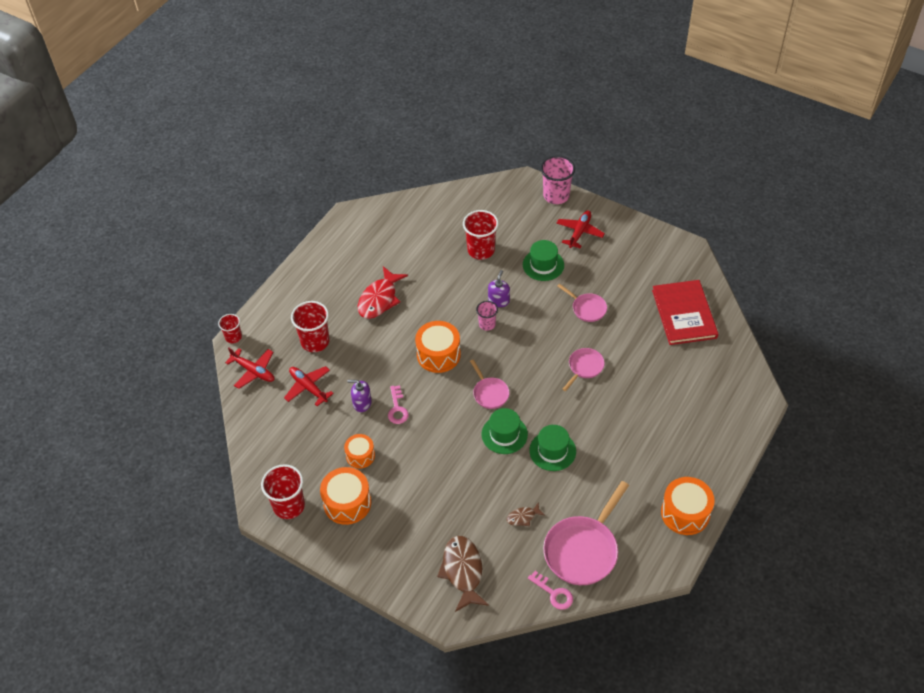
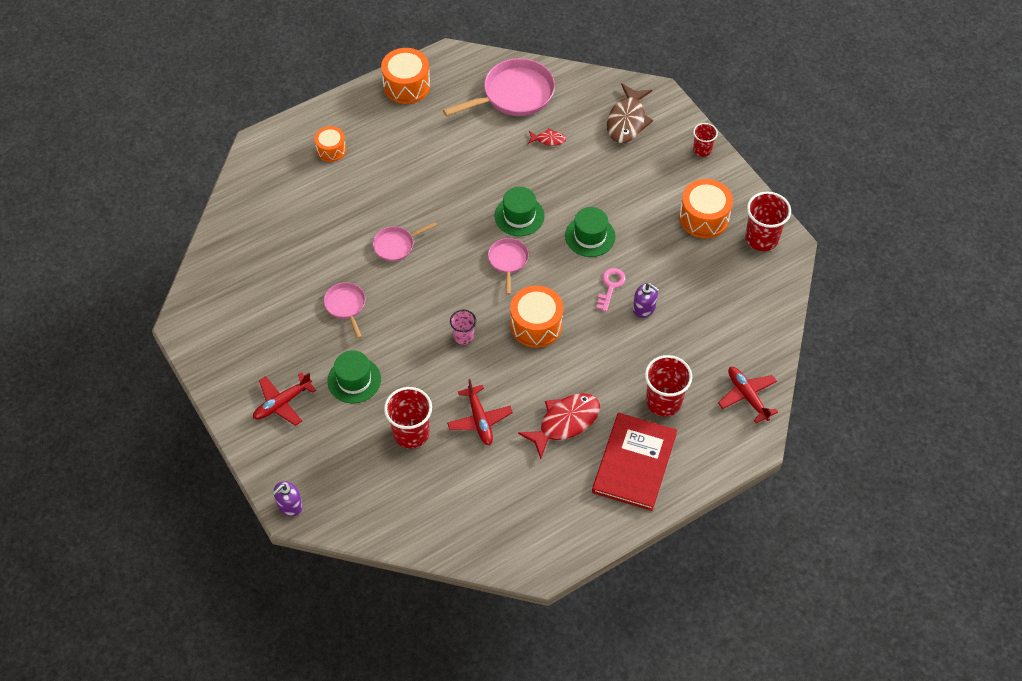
camera: 155 degrees left, 5 degrees up
red cup [218,314,242,343] -> red cup moved to [693,123,718,157]
red plane [284,366,334,406] -> red plane moved to [447,379,513,445]
orange drum [344,434,375,469] -> orange drum moved to [314,126,347,162]
purple soap dispenser [488,270,510,307] -> purple soap dispenser moved to [273,481,303,517]
brown fish [507,502,545,526] -> red fish [528,128,566,146]
pink key [528,571,573,610] -> none
green hat [529,425,576,471] -> green hat moved to [565,207,616,257]
pink cup [541,156,575,204] -> none
red book [652,280,718,345] -> red book moved to [592,413,677,511]

